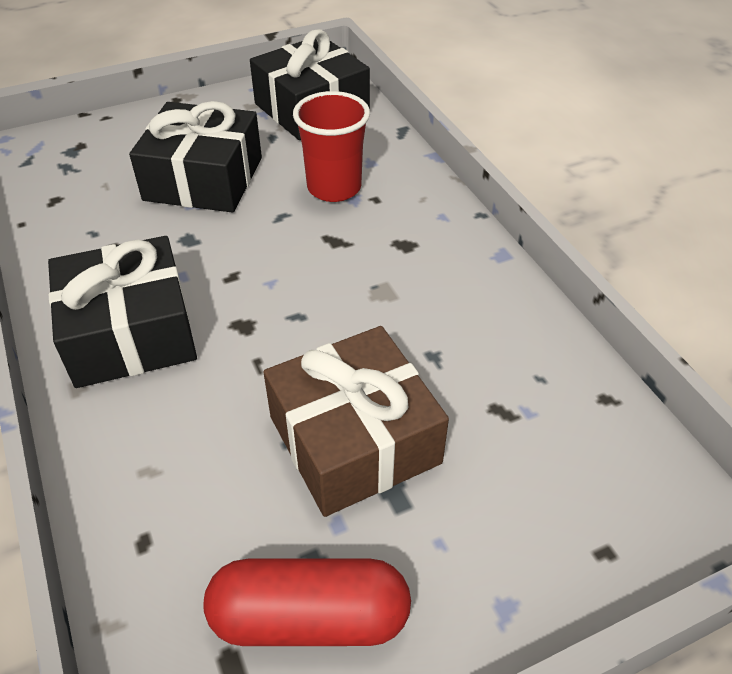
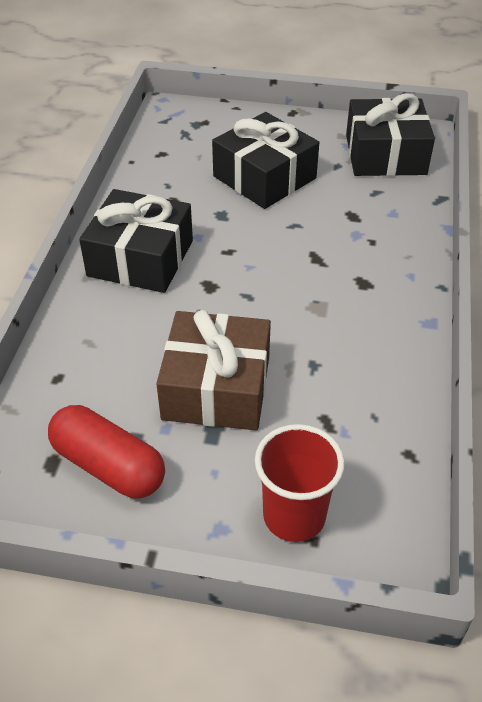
camera: 35 degrees right, 0 degrees up
red cup [293,91,370,202] -> red cup moved to [255,424,345,542]

